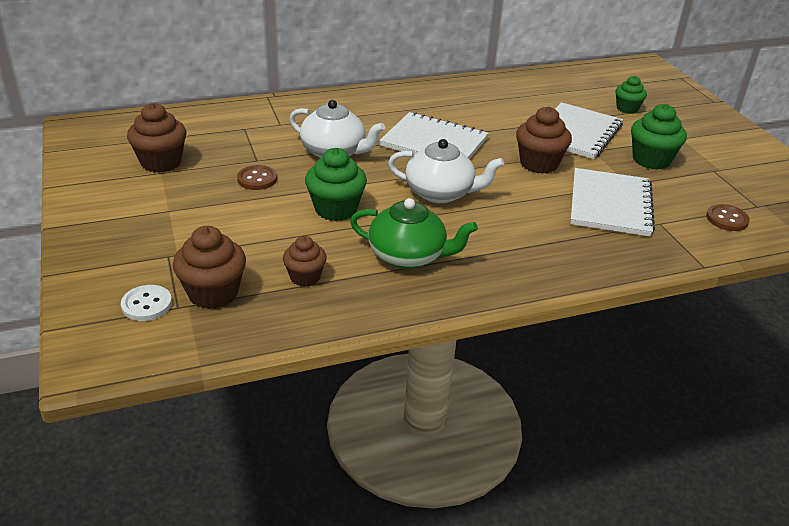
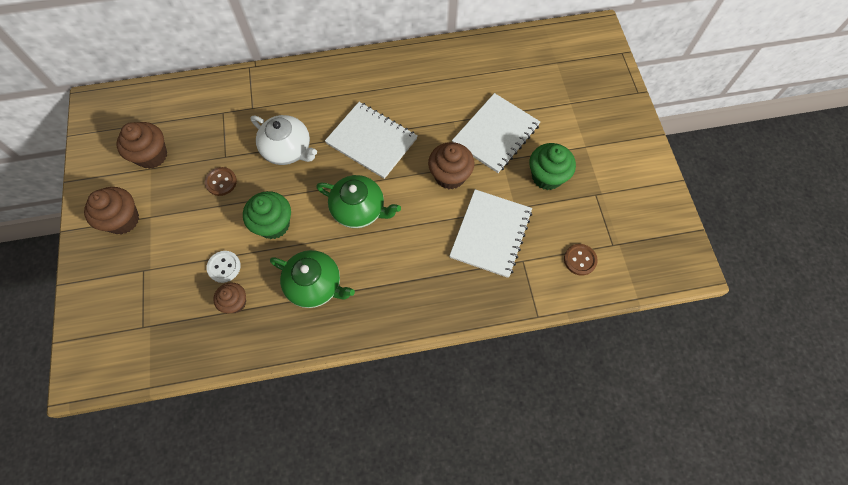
camera: 10 degrees right, 30 degrees up
white button [121,285,172,321] -> white button moved to [206,251,241,283]
brown cupcake [173,226,246,309] -> brown cupcake moved to [84,187,139,235]
white teapot [388,139,504,203] -> green teapot [316,175,401,228]
green cupcake [615,76,647,114] -> none

